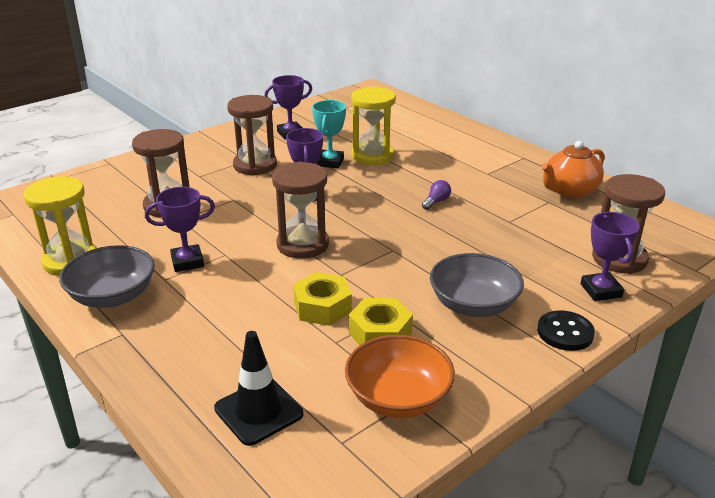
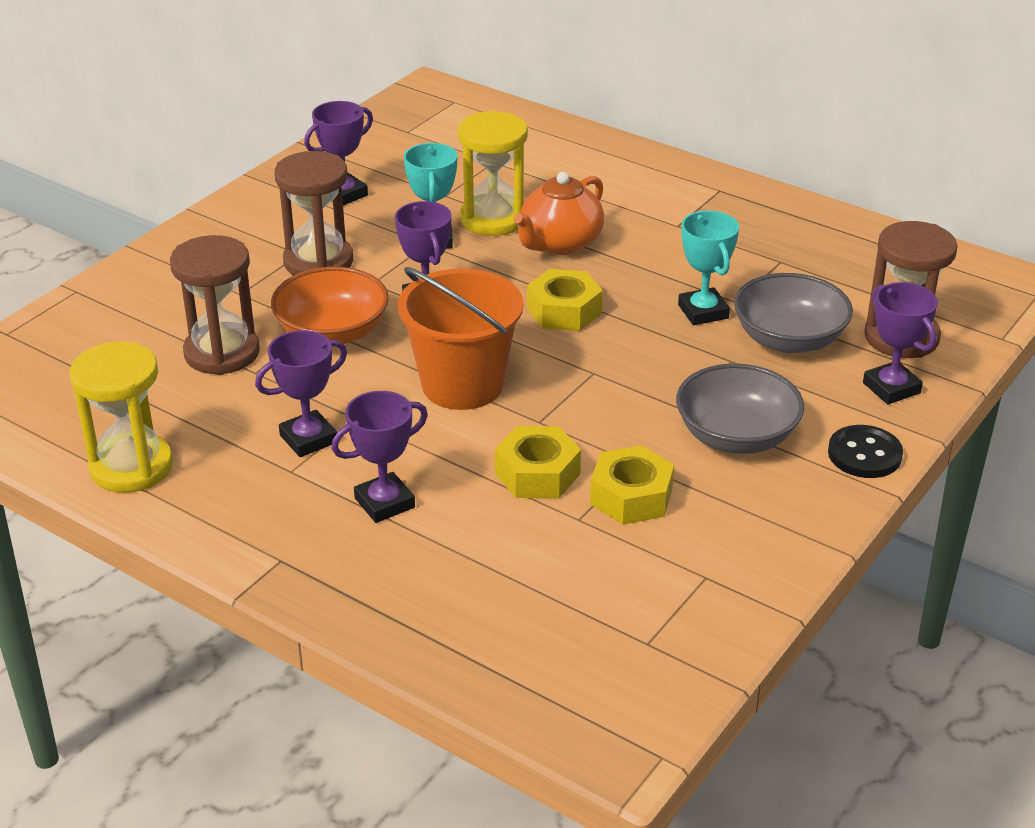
camera: 15 degrees left, 5 degrees up
grey bowl [59,245,155,308] -> grey bowl moved to [734,273,853,353]
black traffic cone [214,331,303,446] -> none
brown hourglass [272,162,329,259] -> orange bucket [398,267,524,410]
orange bowl [345,335,455,418] -> orange bowl moved to [271,267,389,344]
purple light bulb [422,180,451,210] -> none
orange teapot [541,141,605,198] -> orange teapot moved to [514,172,604,255]
none -> purple trophy [331,391,428,523]
none -> yellow nut [527,269,603,331]
none -> turquoise trophy [678,211,739,325]

